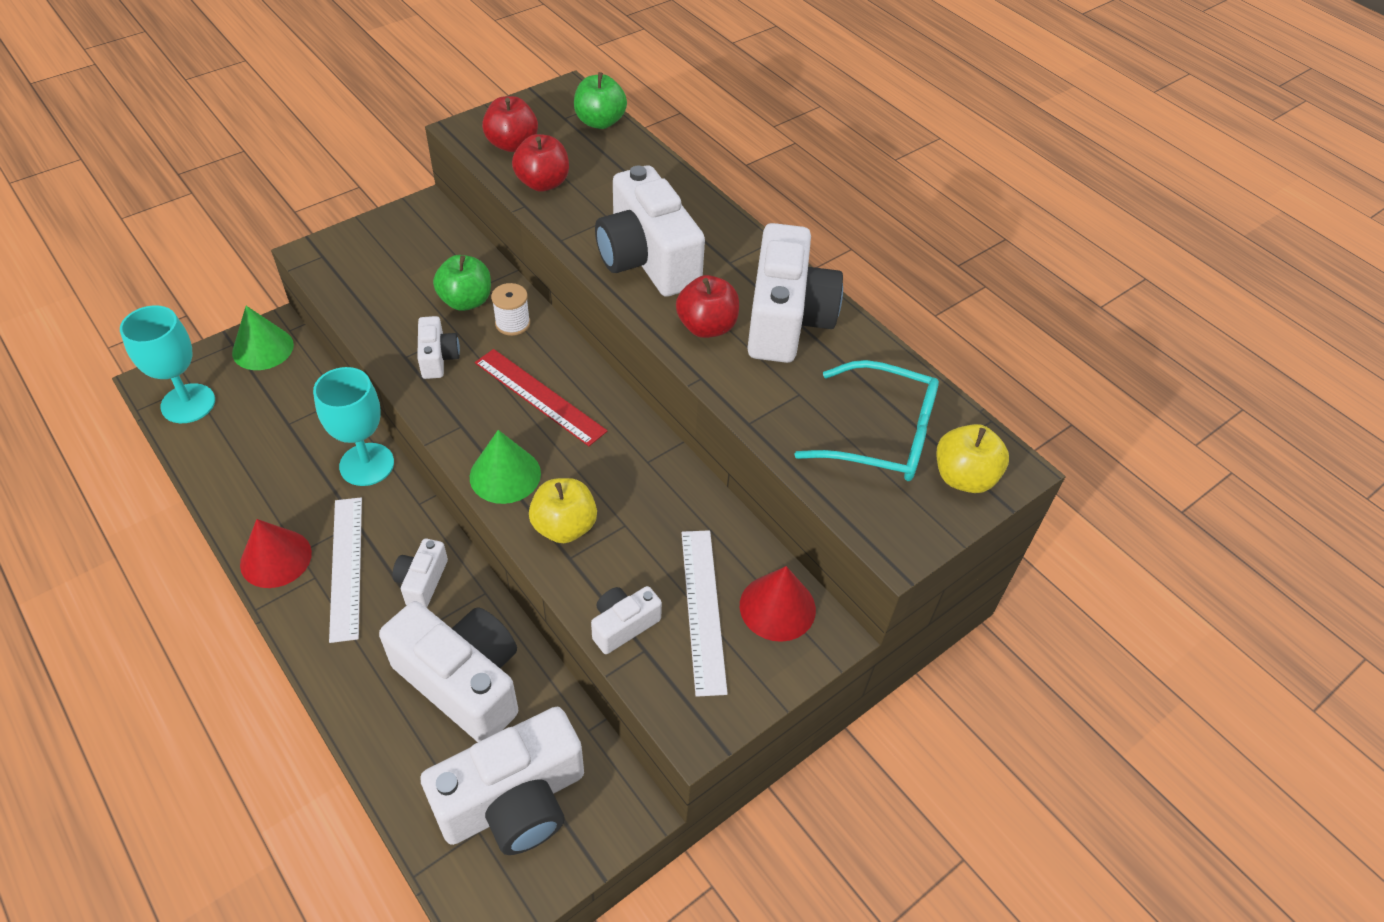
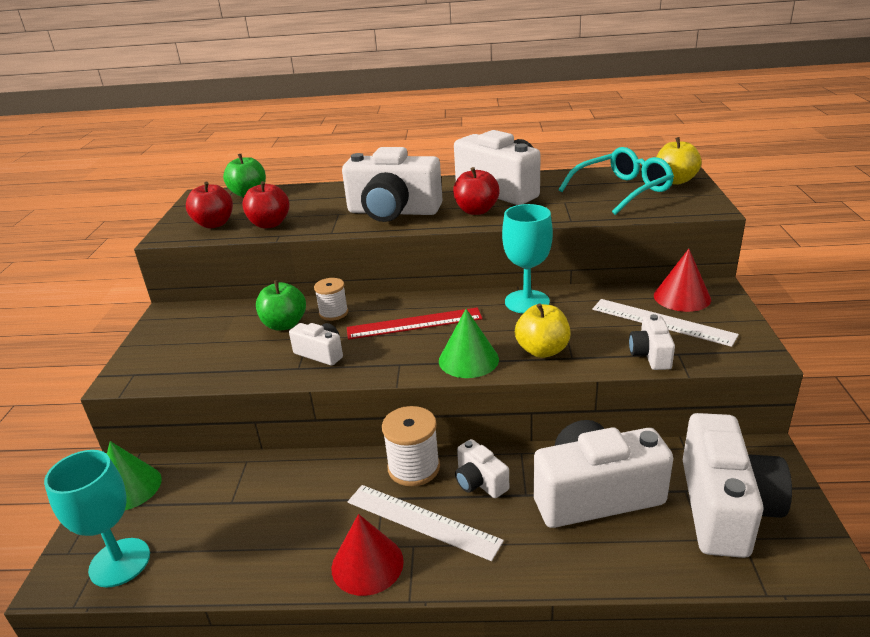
camera: 45 degrees left, 20 degrees down
turquoise goblet [313,367,394,486] -> turquoise goblet moved to [502,204,553,314]
none -> white spool [382,406,440,486]

